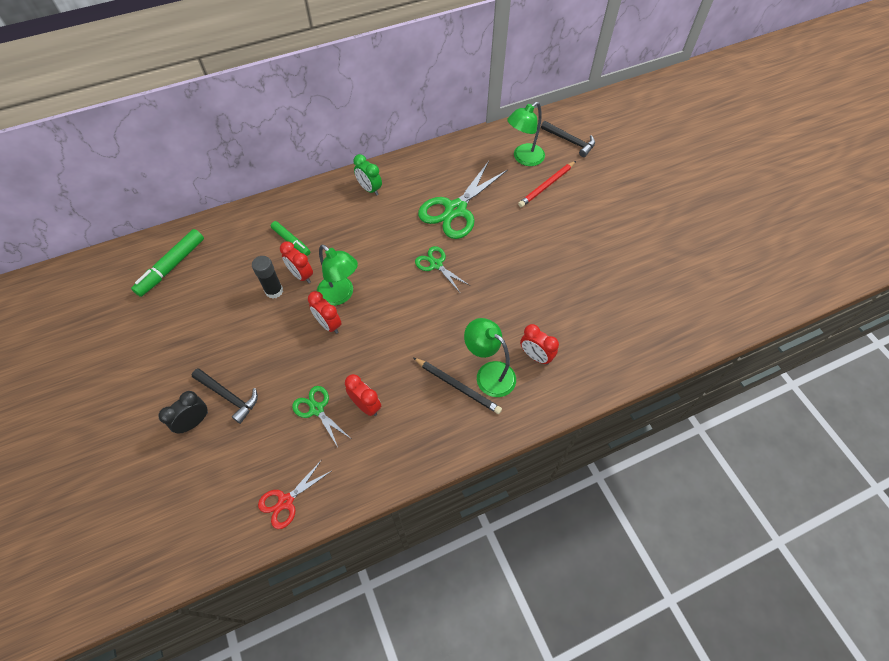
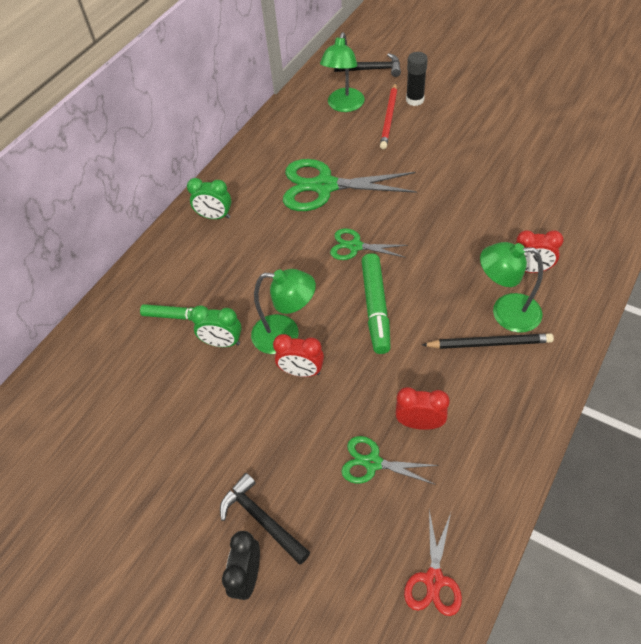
camera: 30 degrees left, 5 degrees down
green marker [131,229,204,297] -> green marker moved to [361,253,391,354]
black hammer [192,369,258,424] -> black hammer turned 135 degrees counterclockwise [220,473,310,565]
black glue stick [252,256,283,299] -> black glue stick moved to [406,52,428,106]
red clock [280,242,313,283] -> green clock [190,305,242,347]
green scissors [418,161,508,239] -> green scissors turned 90 degrees clockwise [283,159,417,211]

